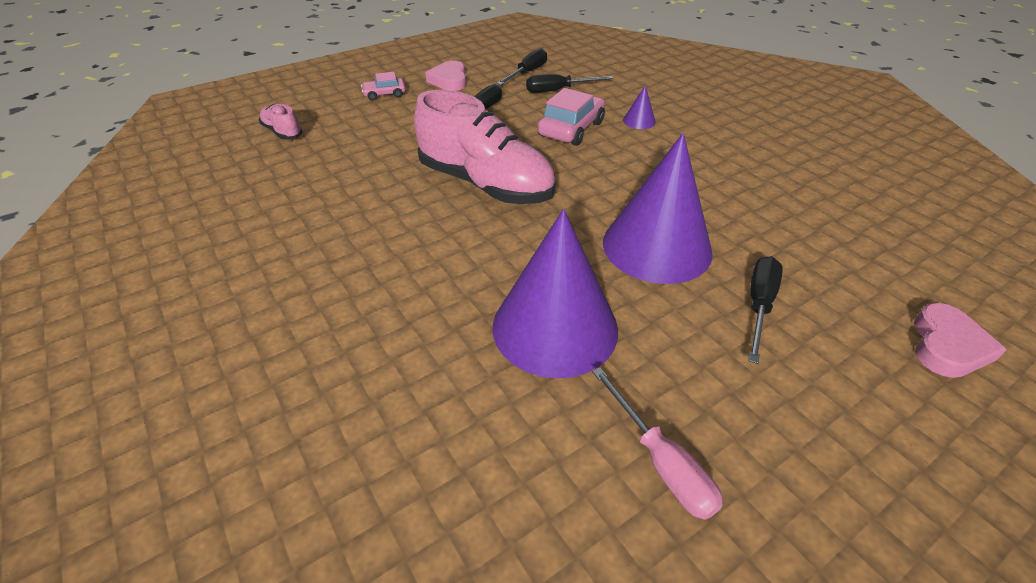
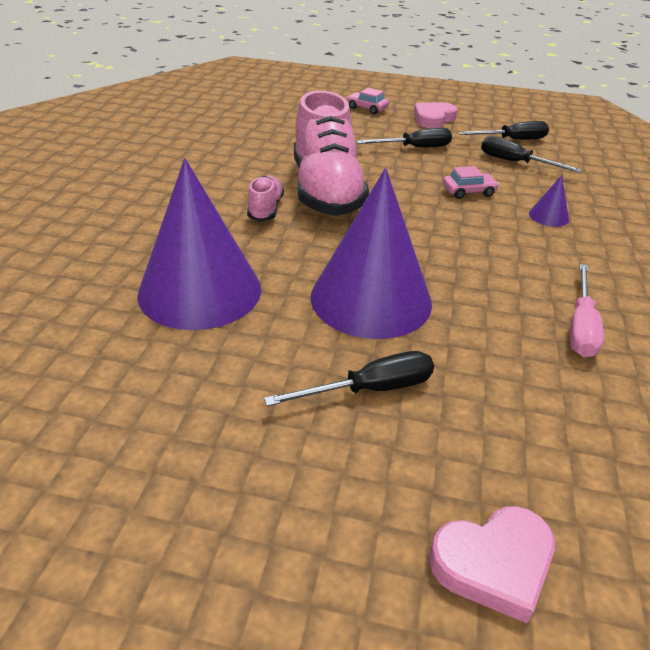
camera: 45 degrees right, 5 degrees down
pink shoe [259,104,303,140] -> pink shoe moved to [247,175,284,222]
pink car [538,88,605,146] -> pink car [443,166,499,199], size x0.58
pink screwdriver [592,368,723,520] -> pink screwdriver moved to [570,264,604,357]

